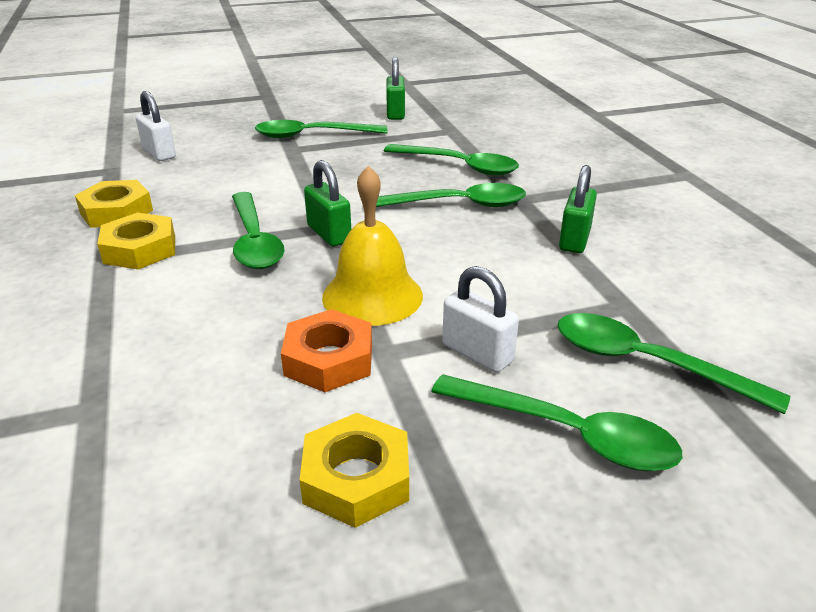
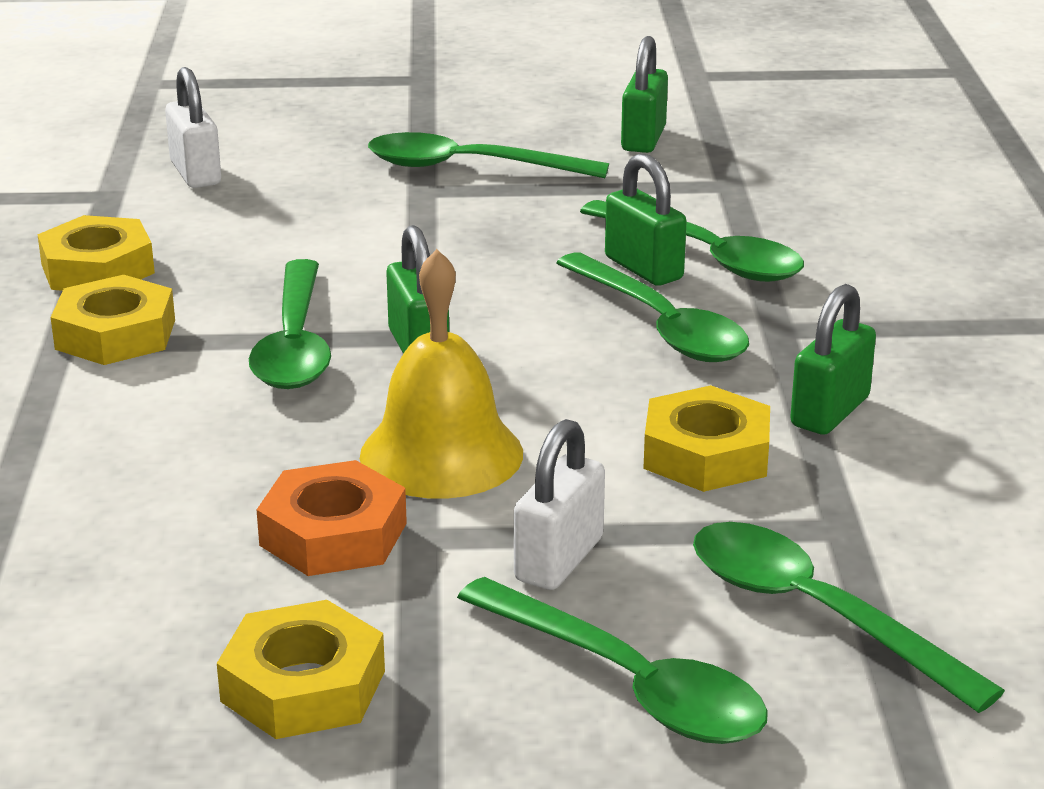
camera: 15 degrees right, 5 degrees down
green spoon [376,183,526,207] -> green spoon turned 45 degrees clockwise [556,253,749,362]
white padlock [442,266,519,372] -> white padlock turned 60 degrees clockwise [514,419,605,590]
none -> green padlock [605,153,687,286]
none -> yellow nut [643,385,770,492]

